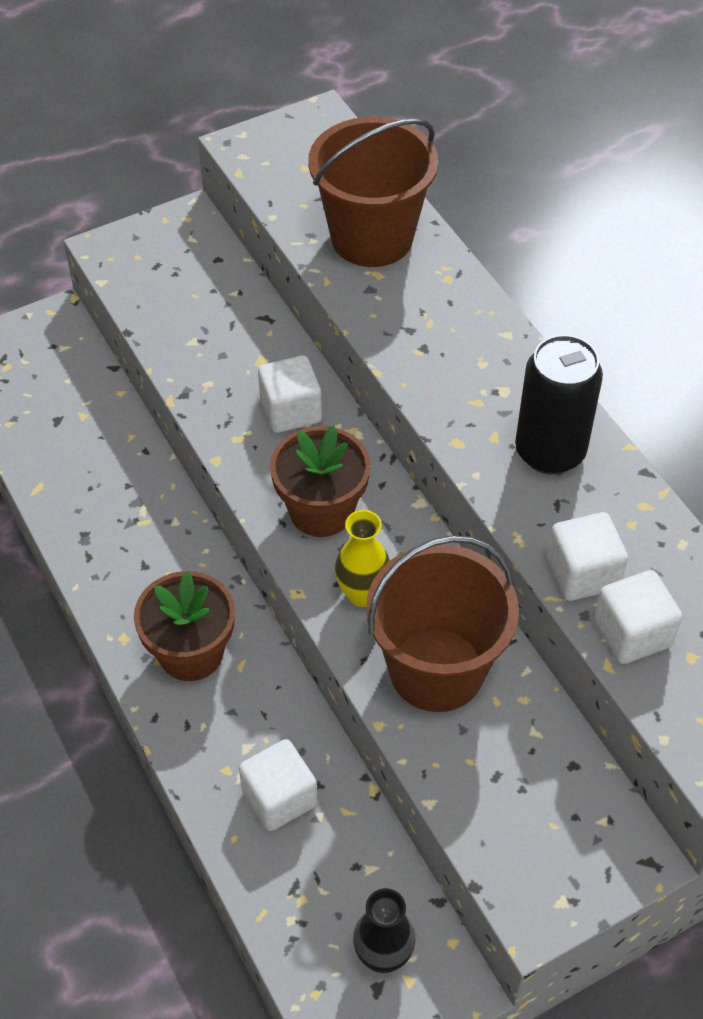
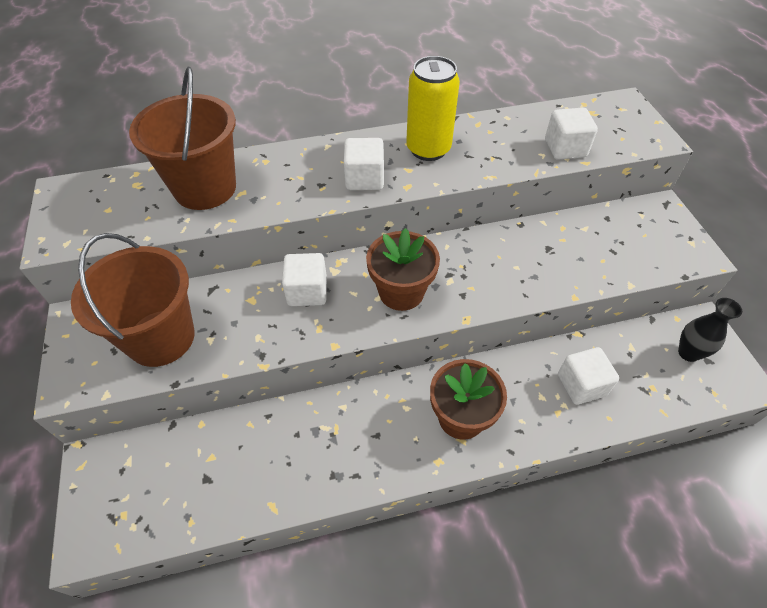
camera: 75 degrees left, 0 degrees up
yellow vase [335,510,390,607] -> none
brown bucket [366,535,519,712] -> brown bucket moved to [71,233,195,367]
black can [515,335,603,474] -> yellow can [406,56,460,161]
white cube [547,512,628,601] -> white cube moved to [344,138,384,190]

